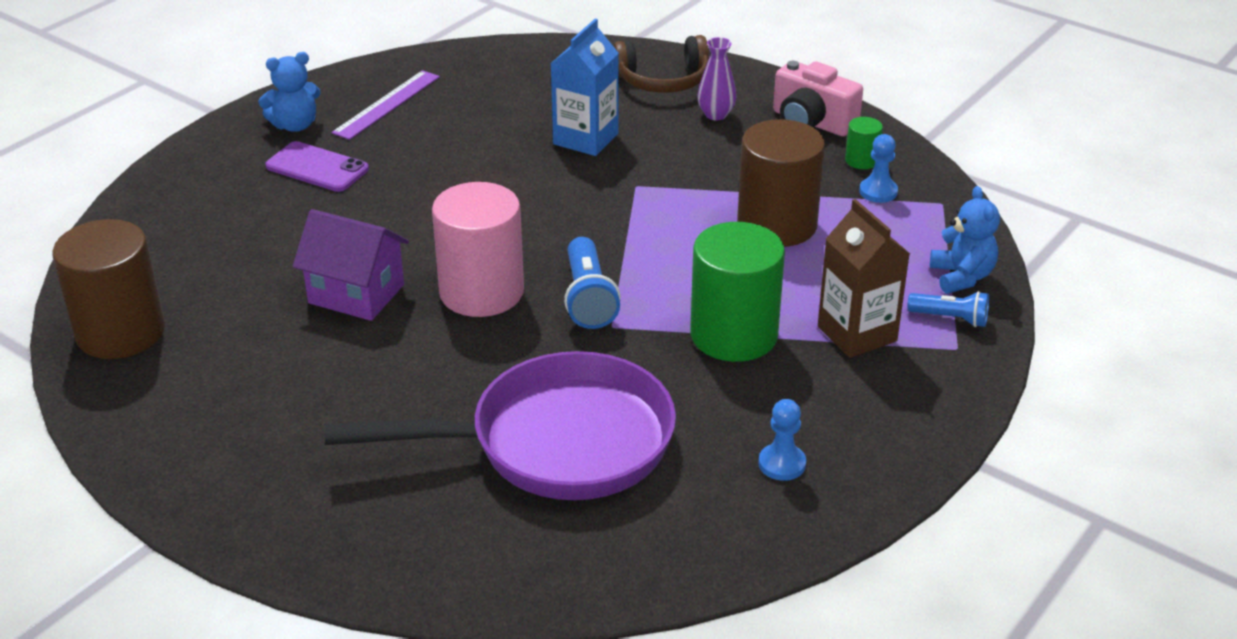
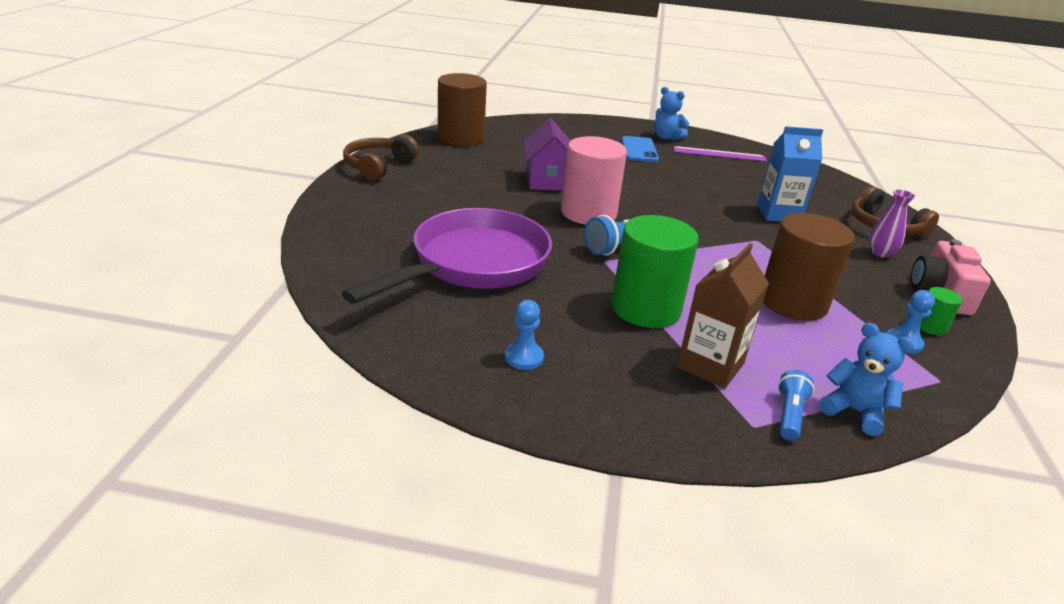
camera: 60 degrees right, 5 degrees down
purple phone [265,141,369,192] -> blue phone [622,136,659,162]
purple pan [324,351,676,500] -> purple pan turned 105 degrees counterclockwise [342,208,552,304]
blue flashlight [907,291,989,327] -> blue flashlight turned 150 degrees counterclockwise [778,370,814,441]
blue teddy bear [930,186,1000,294] -> blue teddy bear turned 105 degrees counterclockwise [819,323,916,436]
none -> brown headphones [343,135,419,181]

